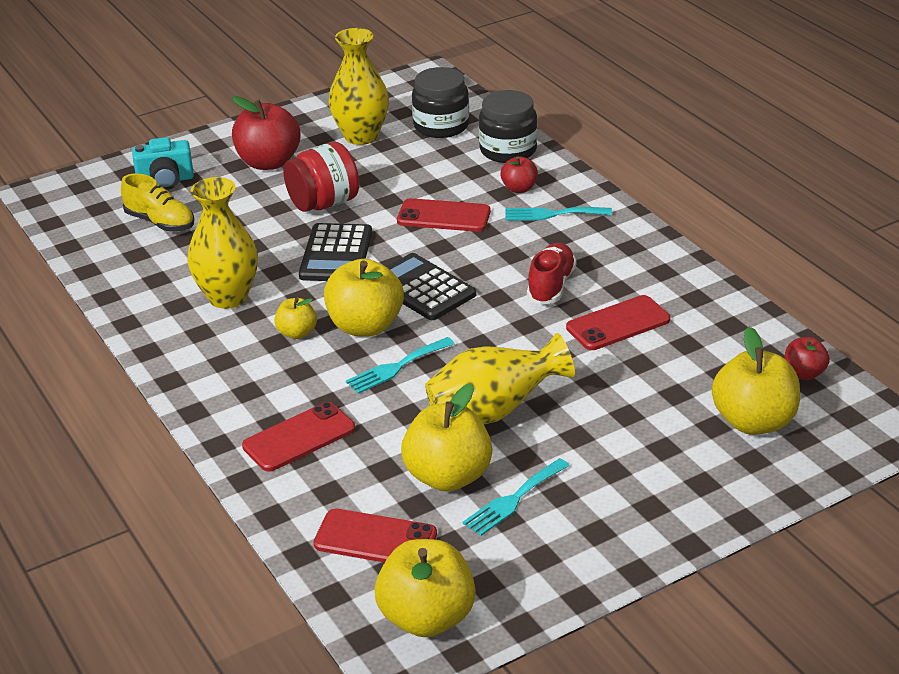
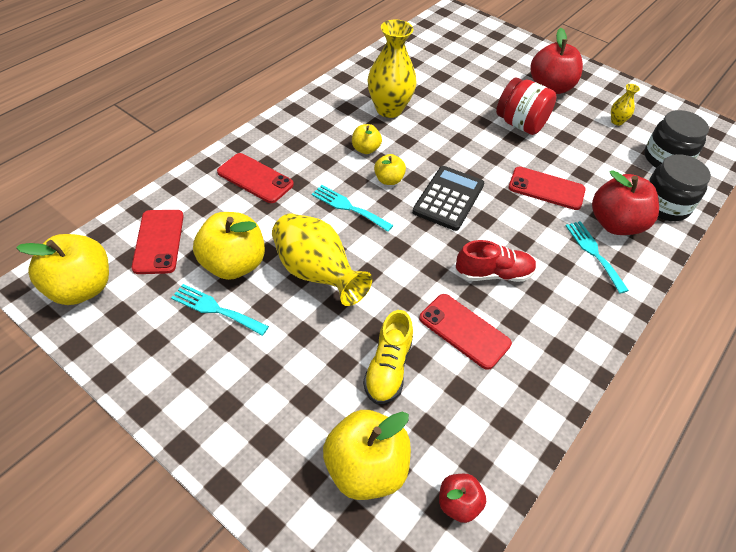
camera: 65 degrees right, 15 degrees up
yellow shoe [121,174,194,231] -> yellow shoe moved to [363,310,413,404]
turquoise camera [132,137,194,190] -> none
black calculator [299,223,372,281] -> none
yellow apple [324,259,404,336] -> yellow apple [374,154,406,185], size x0.53
yellow vase [329,28,389,145] -> yellow vase [611,84,640,125], size x0.46
red phone [397,198,491,232] -> red phone turned 60 degrees counterclockwise [508,167,586,210]
red apple [500,156,538,193] -> red apple [592,170,659,235], size x1.89

